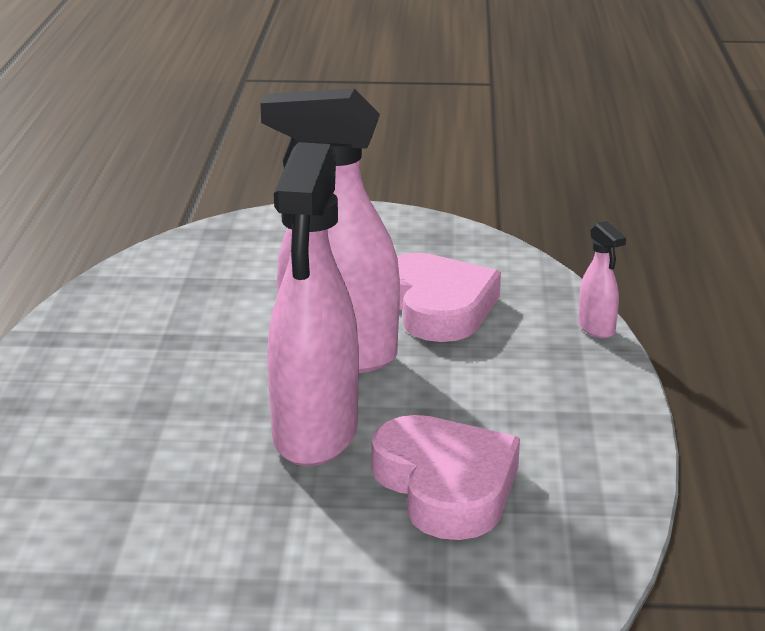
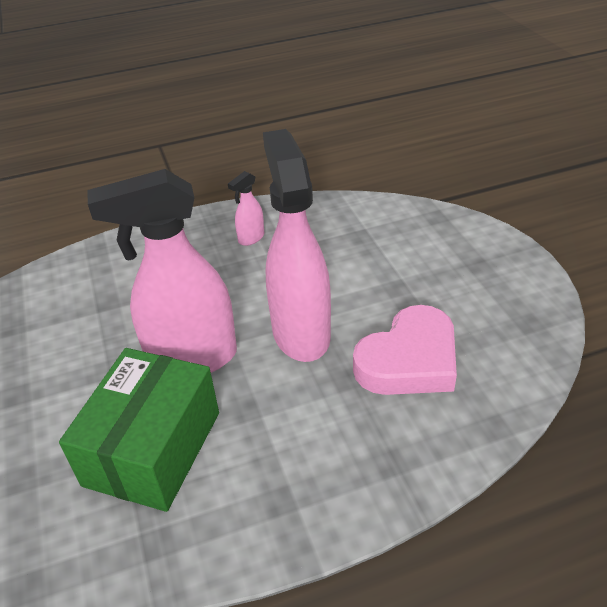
camera: 70 degrees right, 15 degrees up
pink heart [371,415,520,540] -> green box [59,348,219,512]
pink spray bottle [578,221,626,338] -> pink spray bottle moved to [228,171,264,246]

